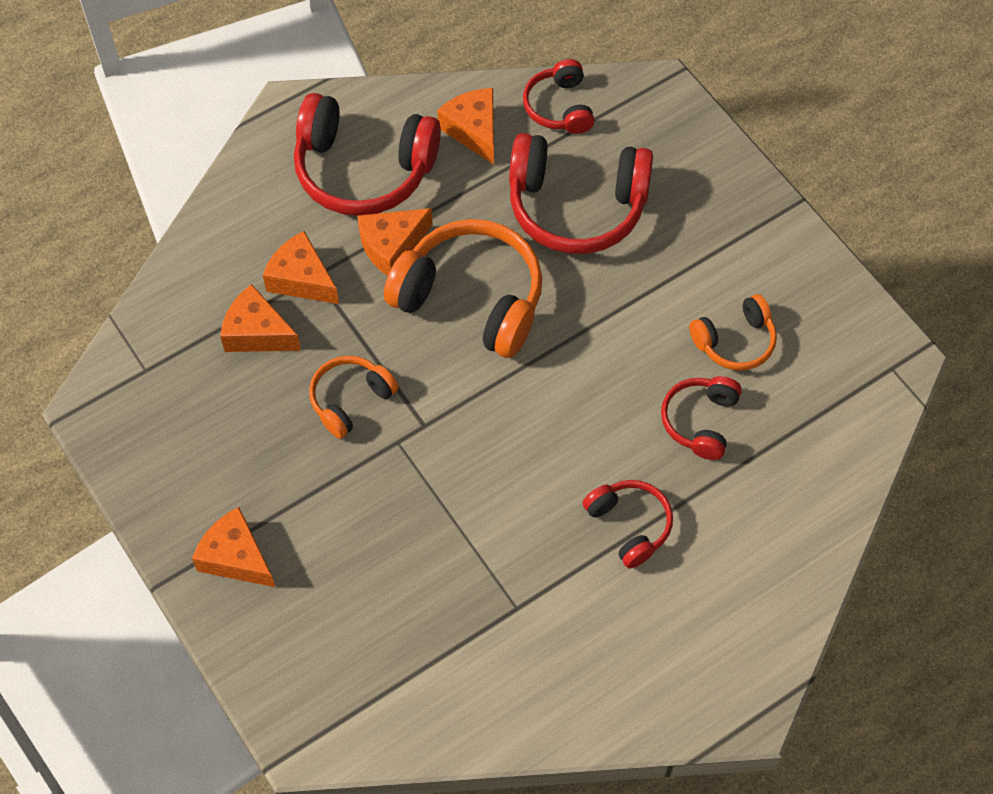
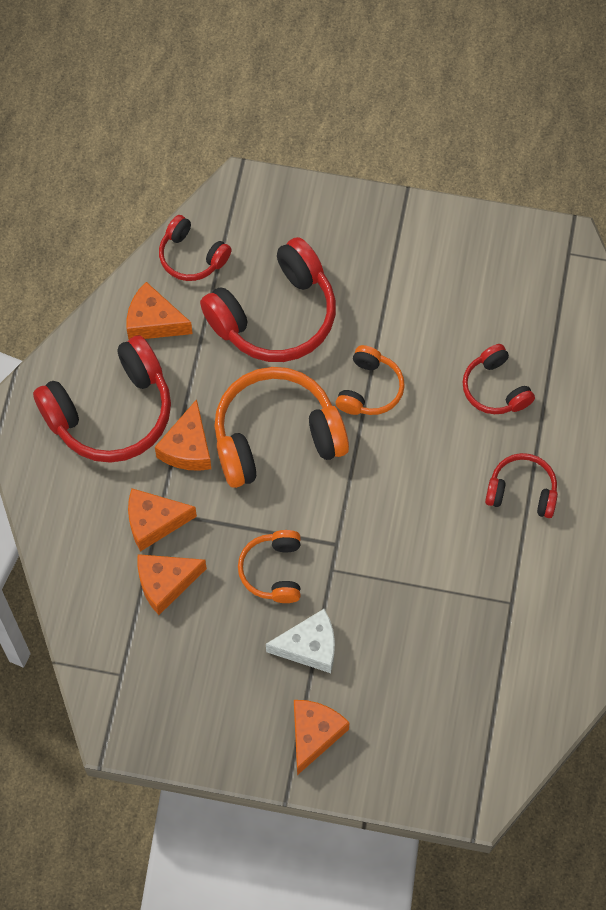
camera: 45 degrees left, 5 degrees up
orange cheese [192,507,275,587] -> orange cheese turned 120 degrees clockwise [294,700,350,775]
orange headphones [689,294,777,371] -> orange headphones moved to [336,345,405,415]
none -> white cheese [266,609,335,673]

